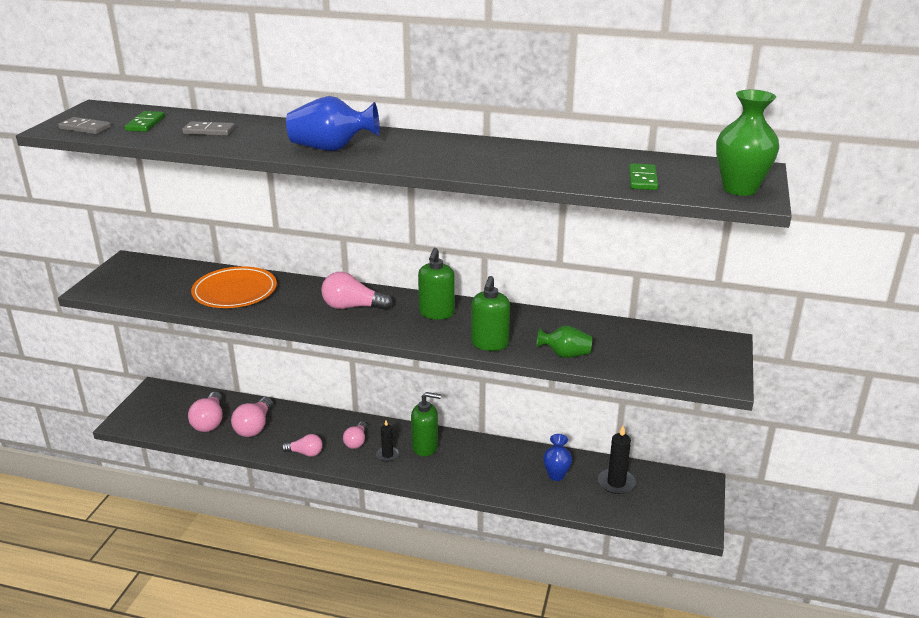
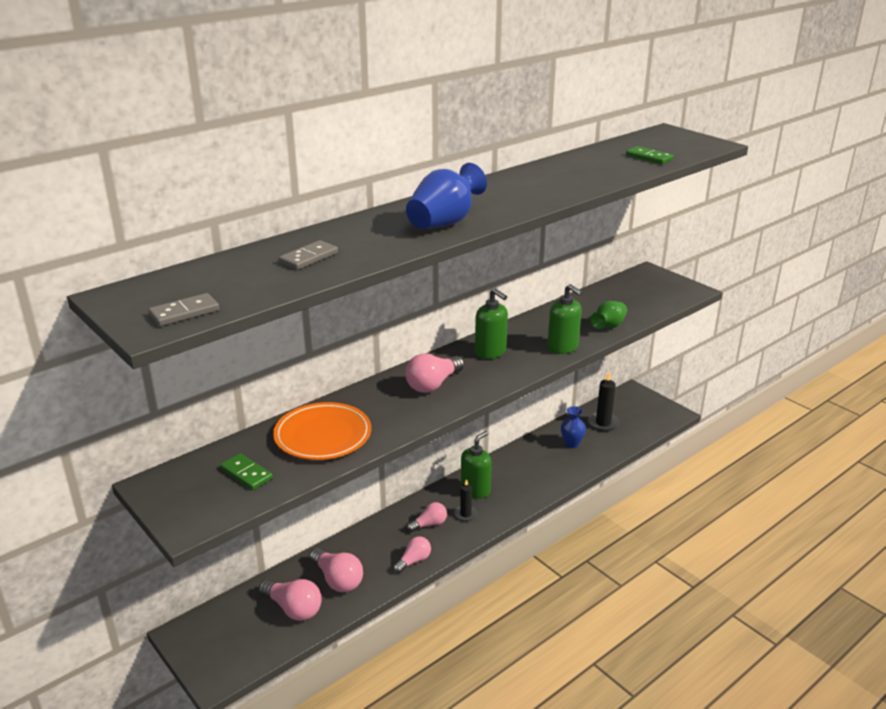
camera: 55 degrees left, 0 degrees up
green domino [125,111,165,132] -> green domino moved to [220,453,273,490]
pink light bulb [343,422,367,449] -> pink light bulb turned 75 degrees counterclockwise [407,502,447,532]
green vase [716,90,779,196] -> none

